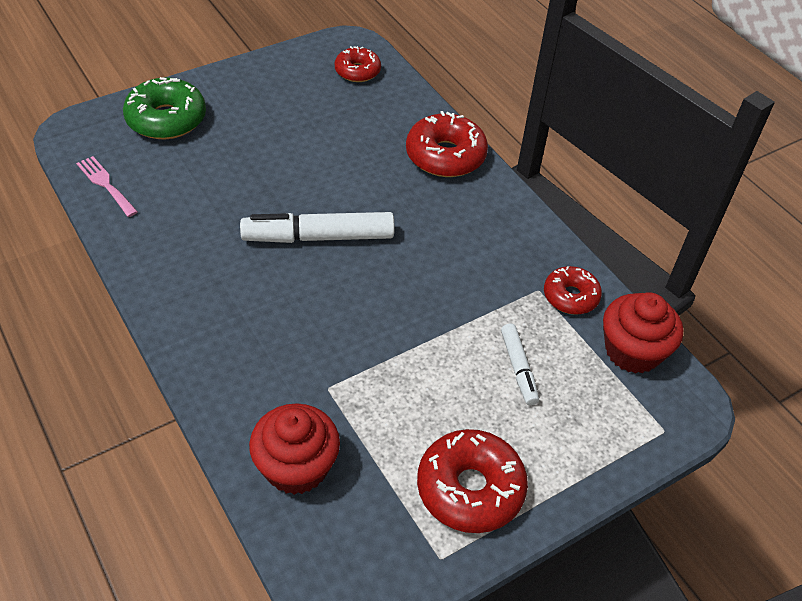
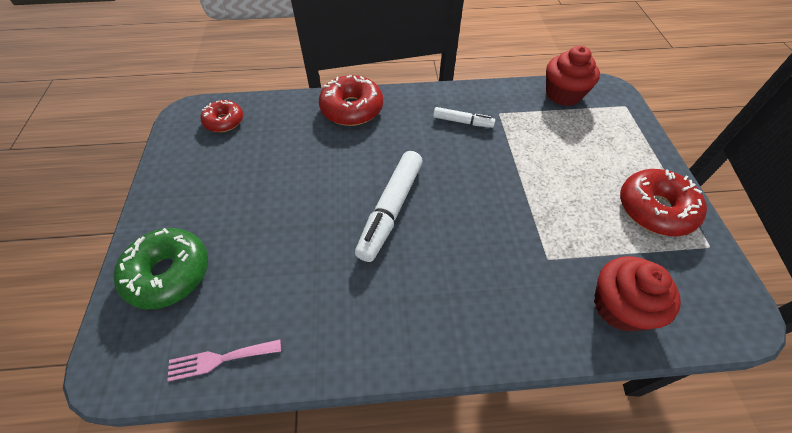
camera: 60 degrees left, 5 degrees up
white marker [501,324,539,406] -> white marker moved to [433,107,495,128]
red donut [544,266,602,315] -> none

